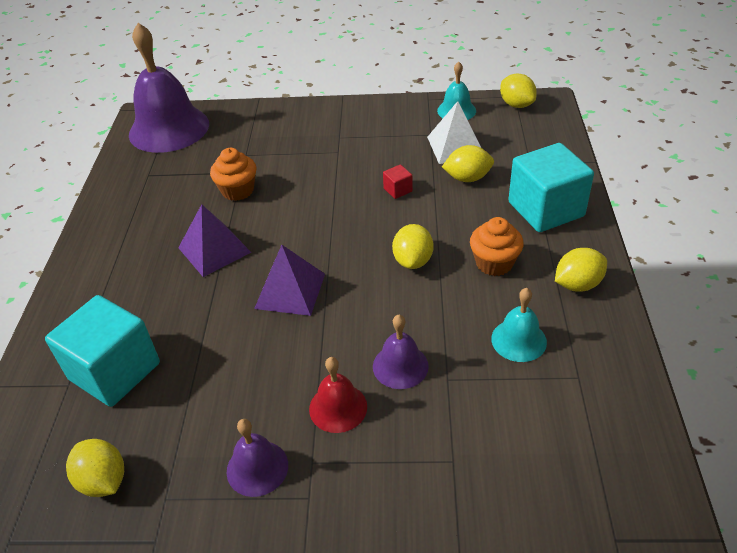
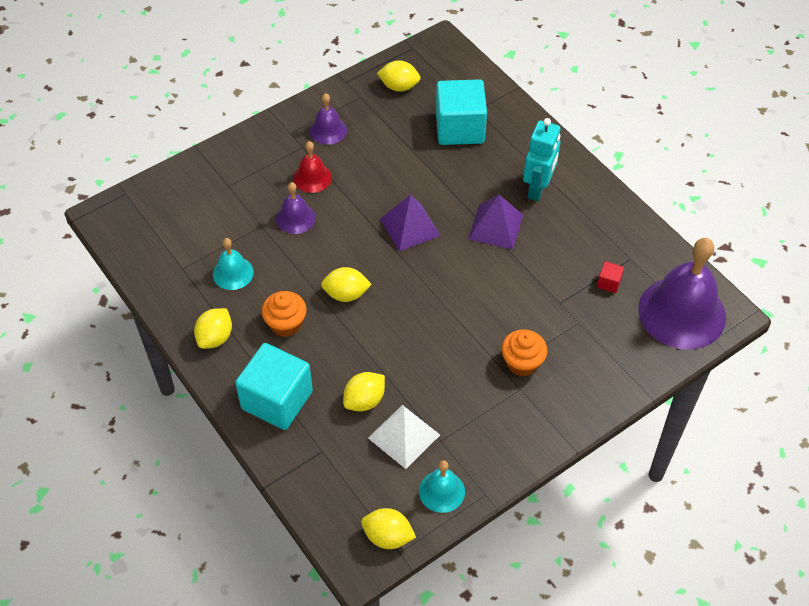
camera: 140 degrees right, 10 degrees up
orange cupcake [210,148,256,201] -> orange cupcake moved to [501,330,547,377]
red cube [383,165,413,199] -> red cube moved to [597,261,624,293]
yellow lemon [392,224,433,269] -> yellow lemon turned 60 degrees counterclockwise [321,267,372,302]
none -> turquoise robot [523,118,561,201]

